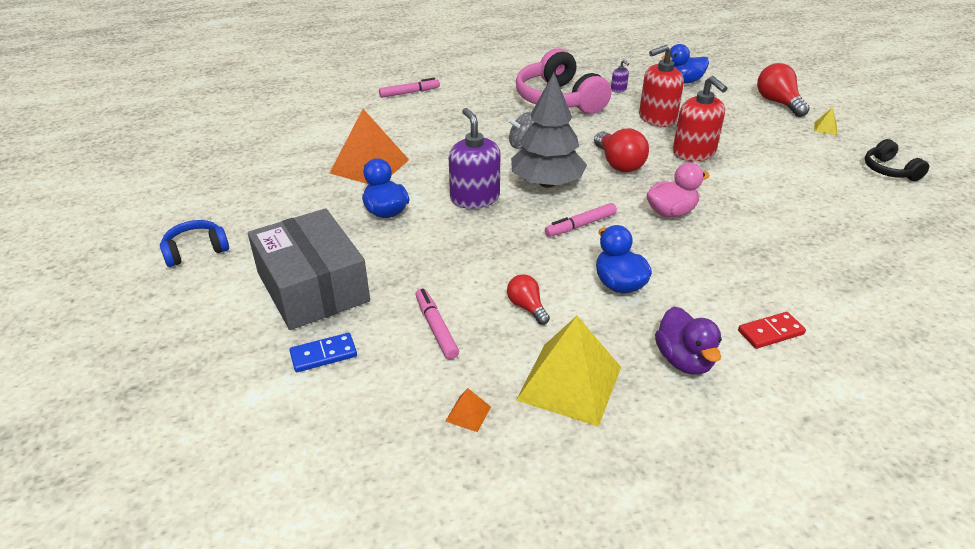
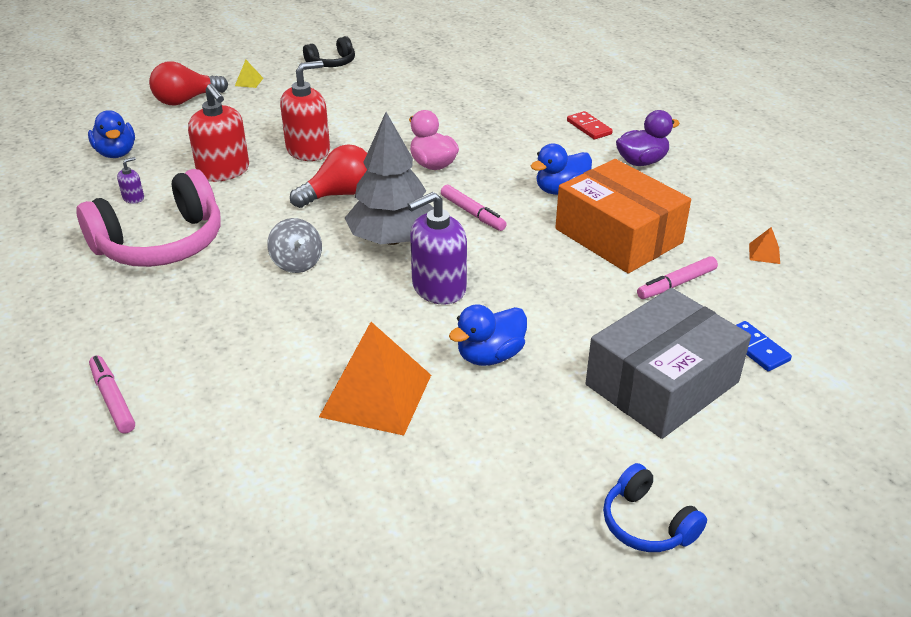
camera: 100 degrees left, 0 degrees up
red light bulb [507,274,550,325] -> orange box [555,159,691,273]
yellow pyramid [516,316,621,427] -> none

